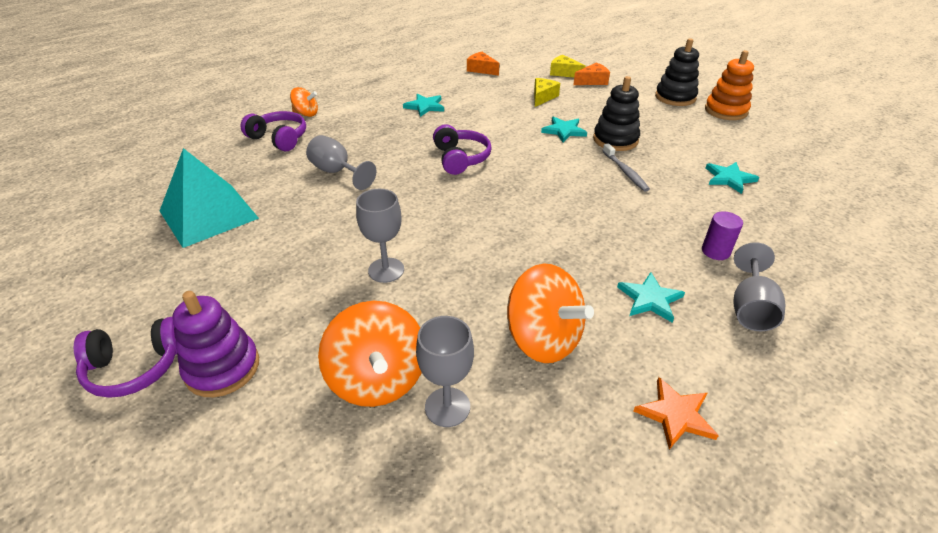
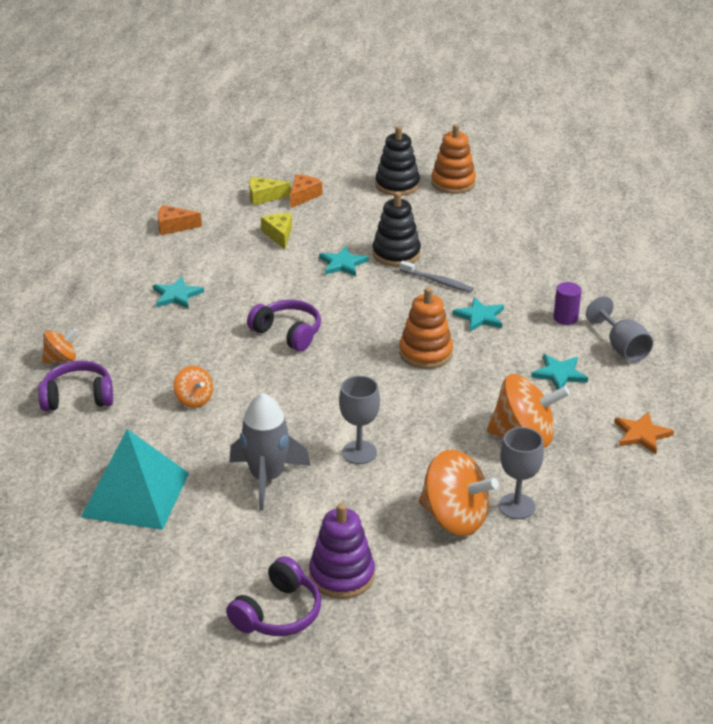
camera: 40 degrees left, 5 degrees down
grey goblet [306,135,376,190] -> orange spinning top [173,366,213,408]
turquoise star [706,162,759,194] -> turquoise star moved to [453,297,504,331]
none -> grey rocket [229,393,311,510]
none -> orange stacking toy [399,287,453,369]

